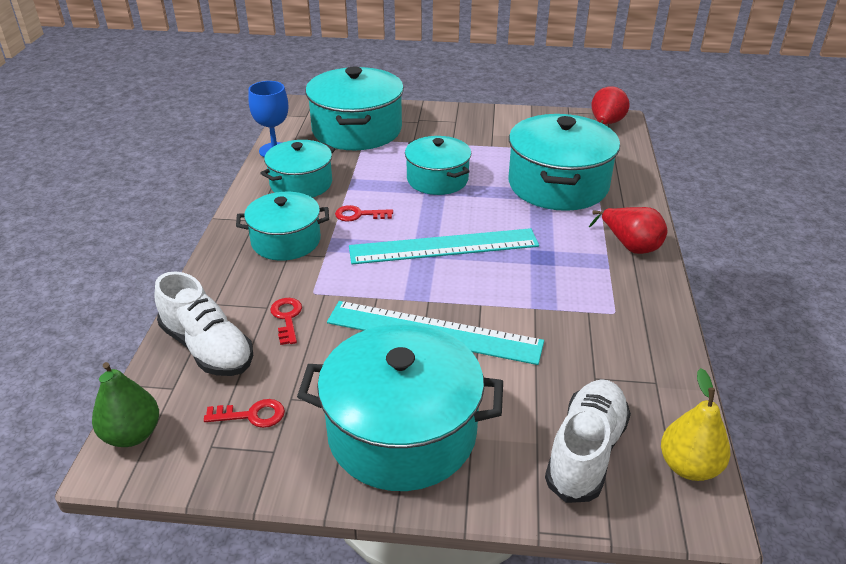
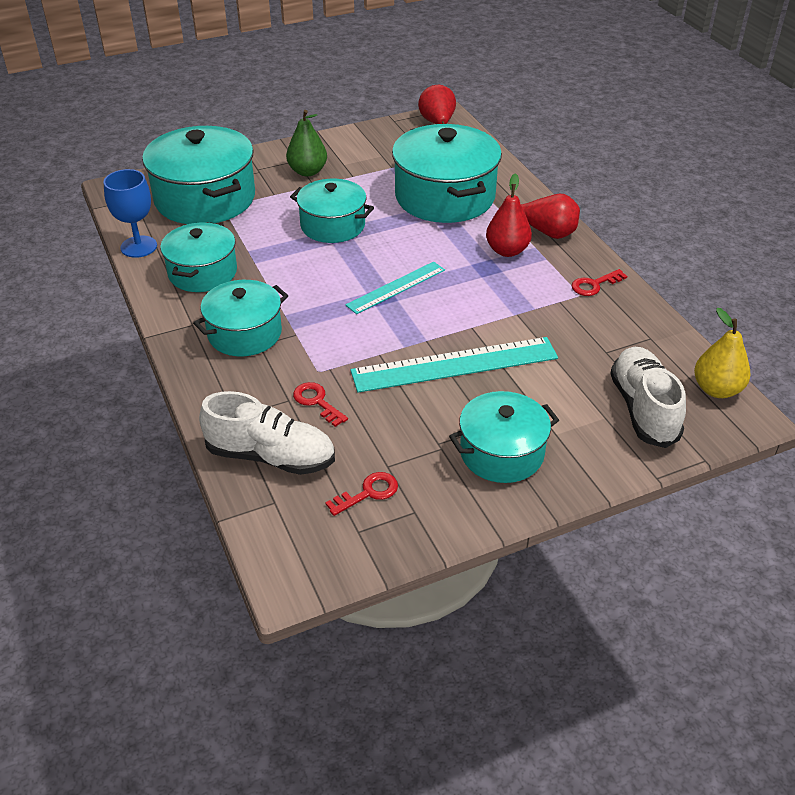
camera: 30 degrees left, 5 degrees up
green pear [92,362,159,447] -> green pear moved to [286,110,327,176]
turquoise pot [297,324,503,491] -> turquoise pot [449,391,559,483], size x0.62
red key [335,205,393,221] -> red key moved to [572,269,627,296]
turquoise ruler [349,228,539,264] -> turquoise ruler [345,262,445,314], size x0.60
none -> red pear [486,173,532,257]

